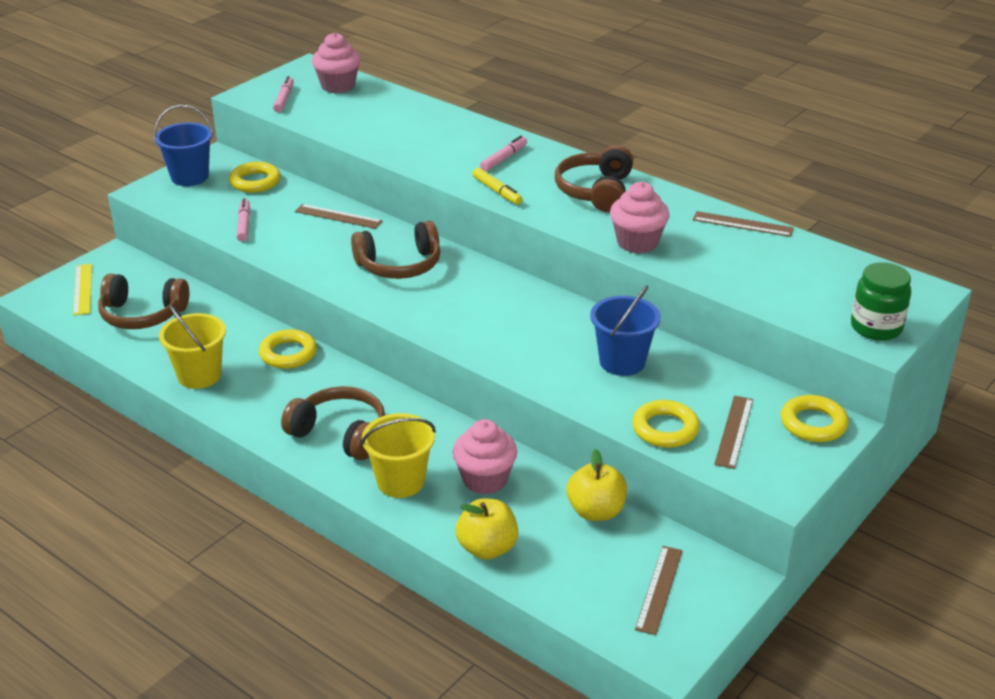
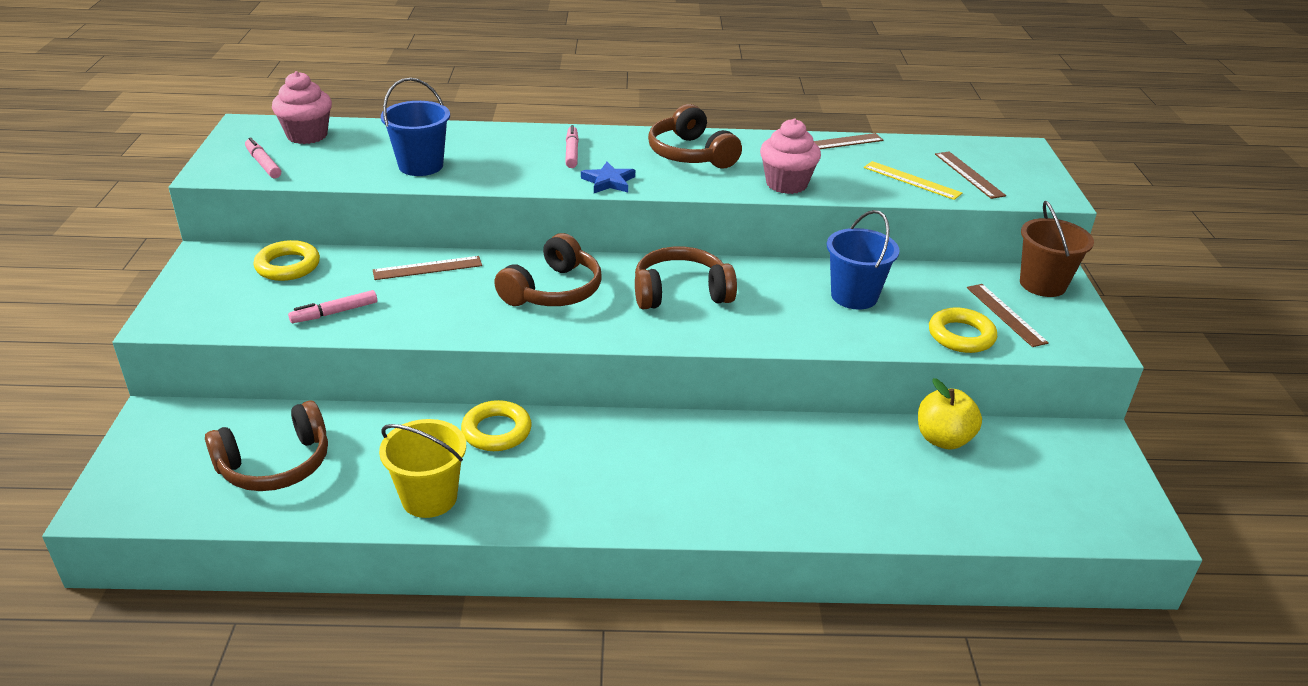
camera: 40 degrees left, 0 degrees up
yellow ruler [73,264,92,315] -> yellow ruler moved to [864,161,962,200]
blue bucket [154,105,214,186] -> blue bucket moved to [381,78,450,176]
pink marker [237,198,250,242] -> pink marker turned 75 degrees counterclockwise [288,290,377,323]
brown headphones [281,386,385,460] -> brown headphones moved to [635,247,737,309]
yellow bucket [361,413,436,498] -> none
pink cupcake [452,419,517,494] -> none
yellow apple [456,499,518,560] -> none
yellow marker [473,168,523,205] -> blue star [581,162,635,193]
brown ruler [635,546,683,635] -> brown ruler moved to [935,151,1006,199]
yellow ring [781,395,849,442] -> brown bucket [1020,201,1094,297]
green jar [851,262,911,341] -> none

